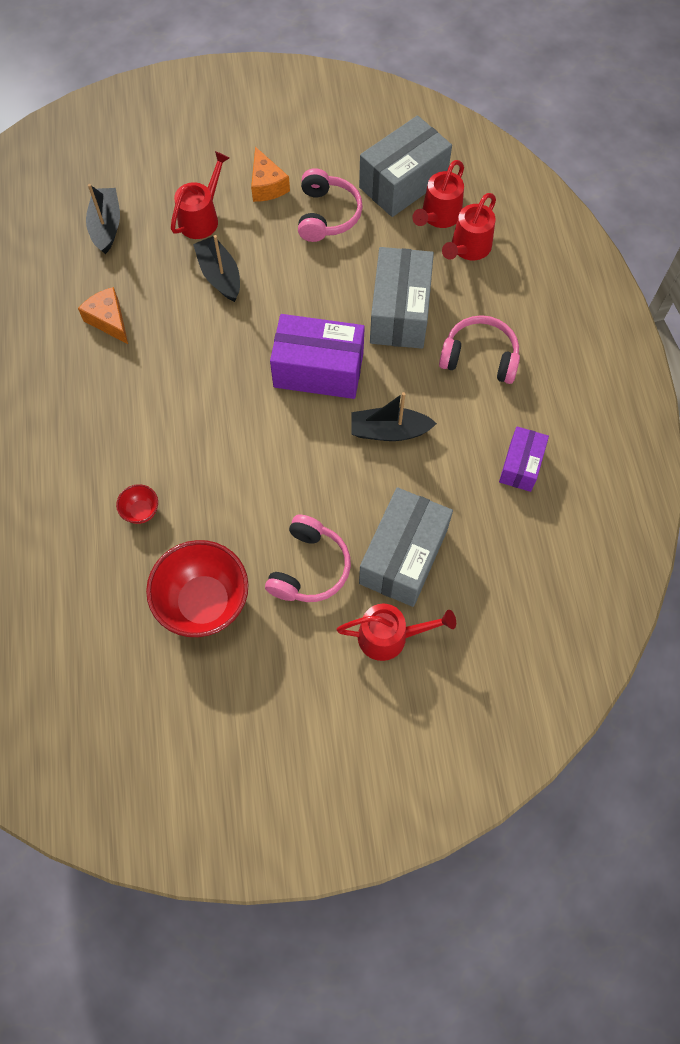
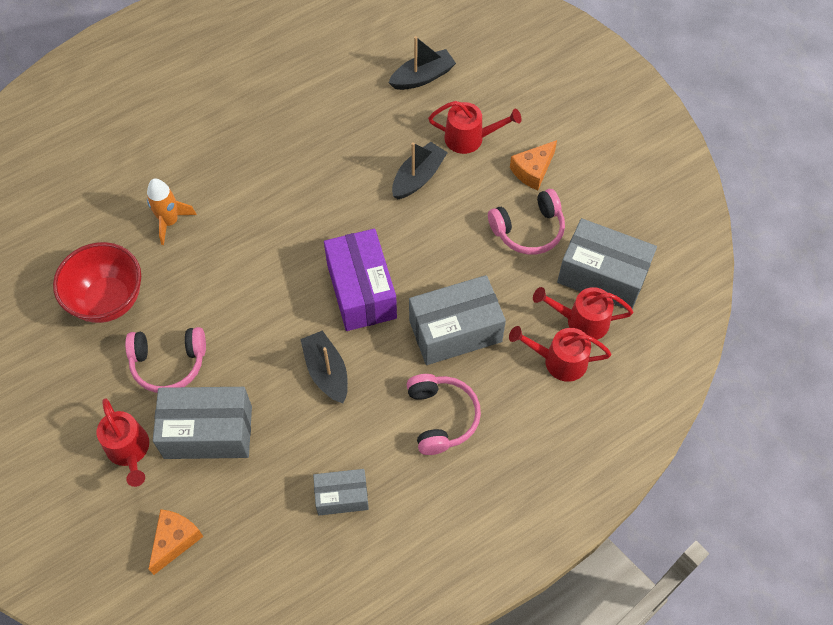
camera: 65 degrees right, 5 degrees down
orange cheese [78,287,128,344] -> orange cheese moved to [149,509,204,575]
red bowl [116,484,158,524] -> orange rocket [147,178,197,245]
purple box [499,427,549,492] -> grey box [313,469,369,515]

